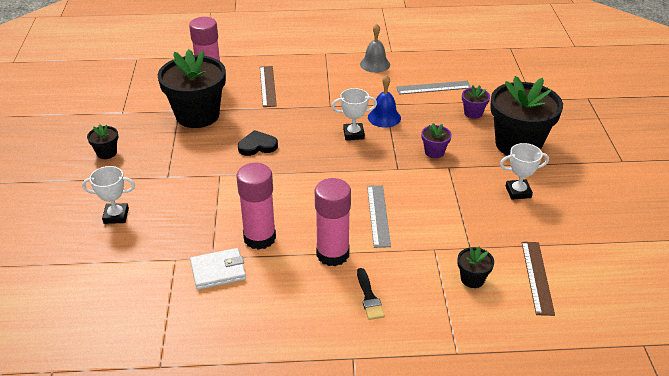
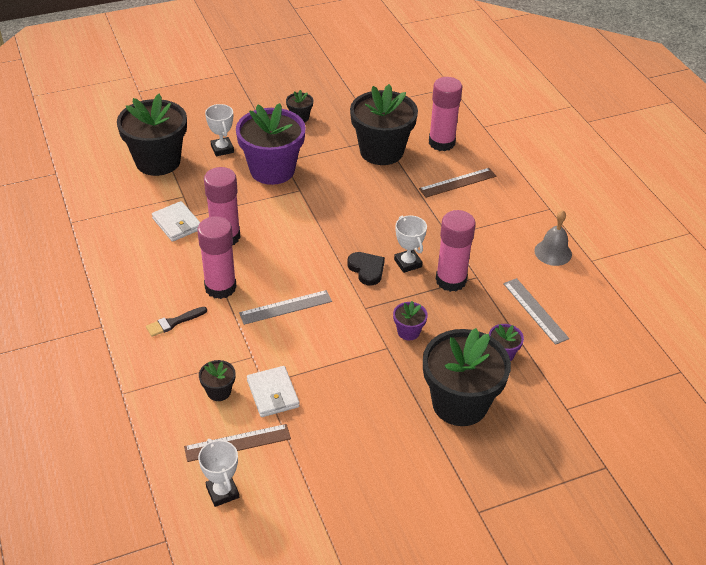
camera: 70 degrees right, 5 degrees up
black heart [238,130,278,156] -> black heart moved to [347,252,385,285]
blue bell [368,75,401,128] -> pink glue stick [436,210,476,292]
white trophy [500,143,549,200] -> white trophy moved to [198,439,239,507]
none -> black flower pot [117,94,187,176]
none -> purple flower pot [236,103,306,185]
none -> white wallet [247,366,300,417]

